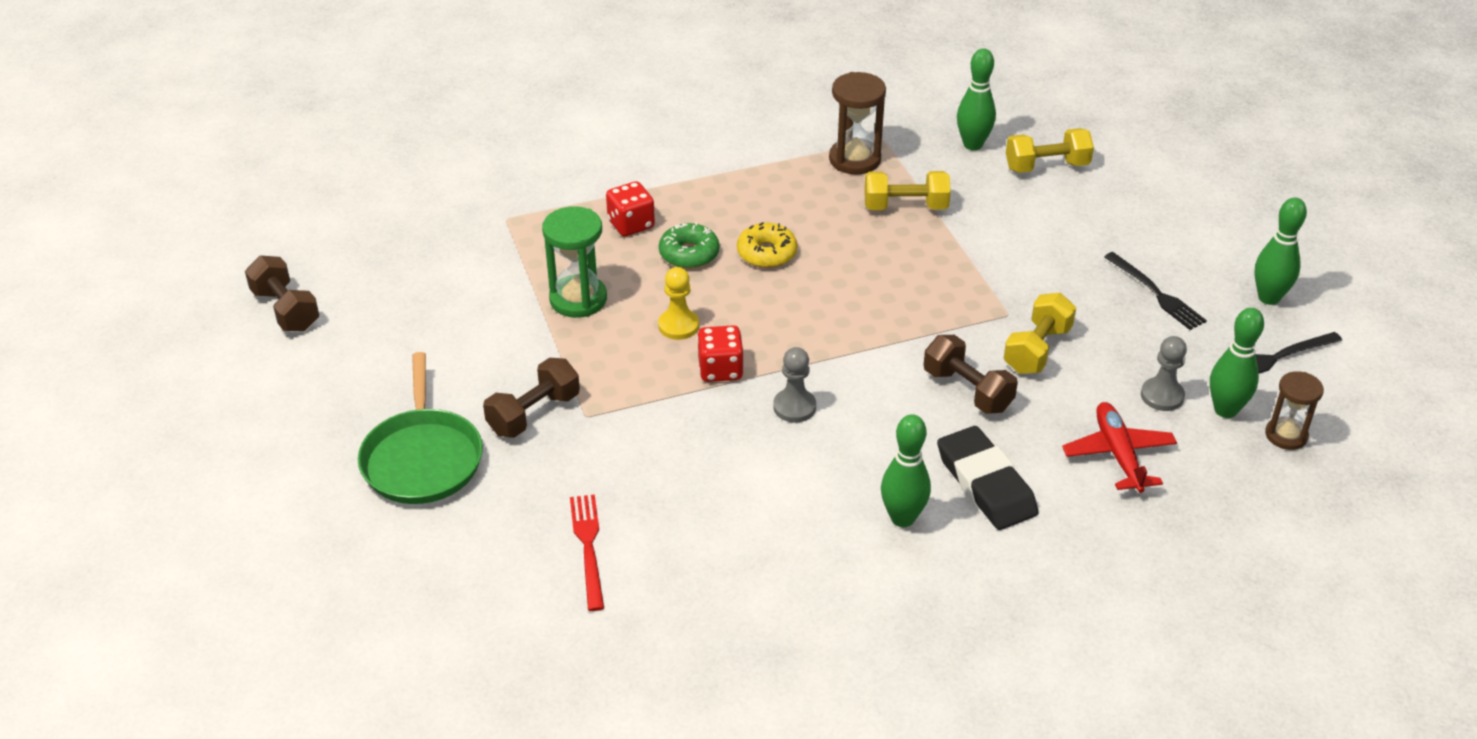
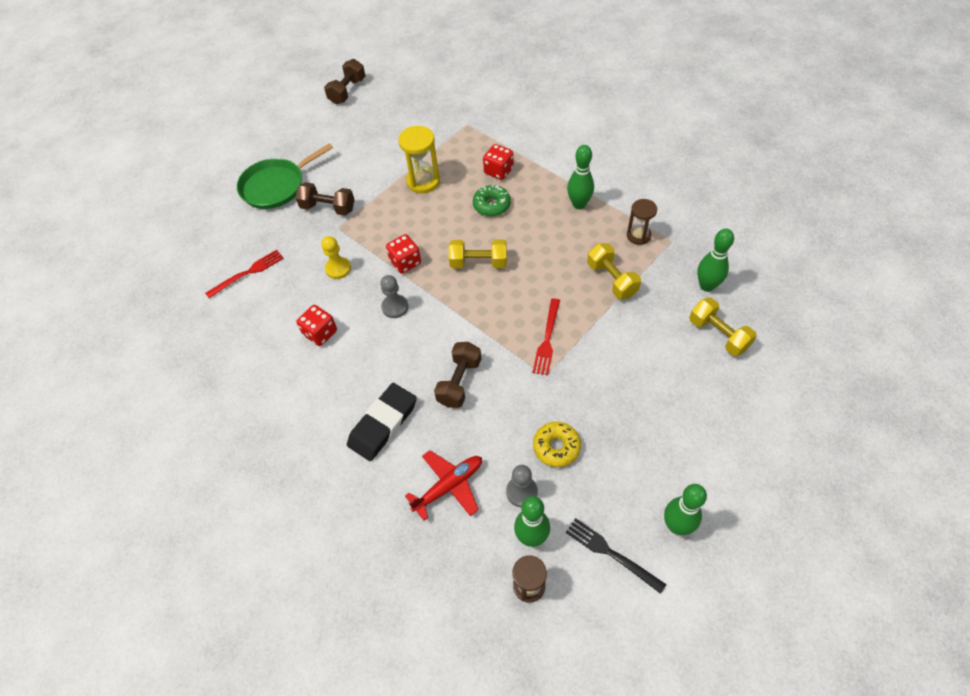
camera: 65 degrees right, 15 degrees up
green hourglass [542,206,607,318] -> yellow hourglass [398,126,440,193]
yellow pawn [658,267,699,340] -> yellow pawn moved to [321,236,351,279]
yellow donut [737,222,797,268] -> yellow donut moved to [533,422,581,467]
brown hourglass [829,72,886,175] -> brown hourglass [627,199,657,245], size x0.66
green bowling pin [881,414,931,527] -> green bowling pin moved to [567,145,594,209]
yellow dumbbell [1004,293,1076,374] -> yellow dumbbell moved to [449,240,507,268]
black fork [1104,252,1207,330] -> none
none -> red dice [296,305,337,346]
none -> red fork [533,298,560,375]

